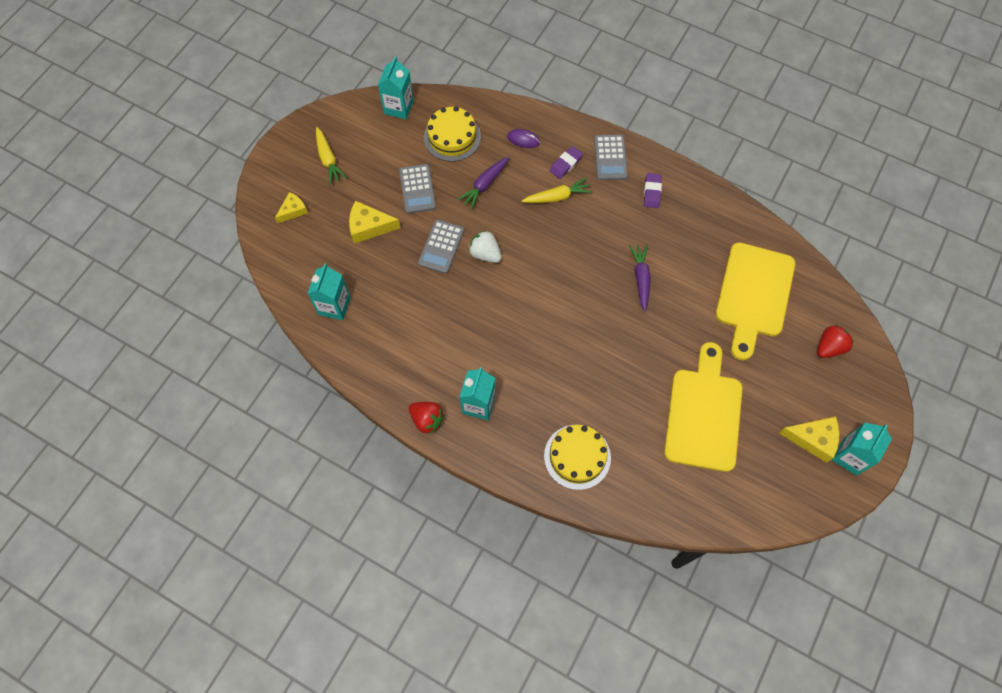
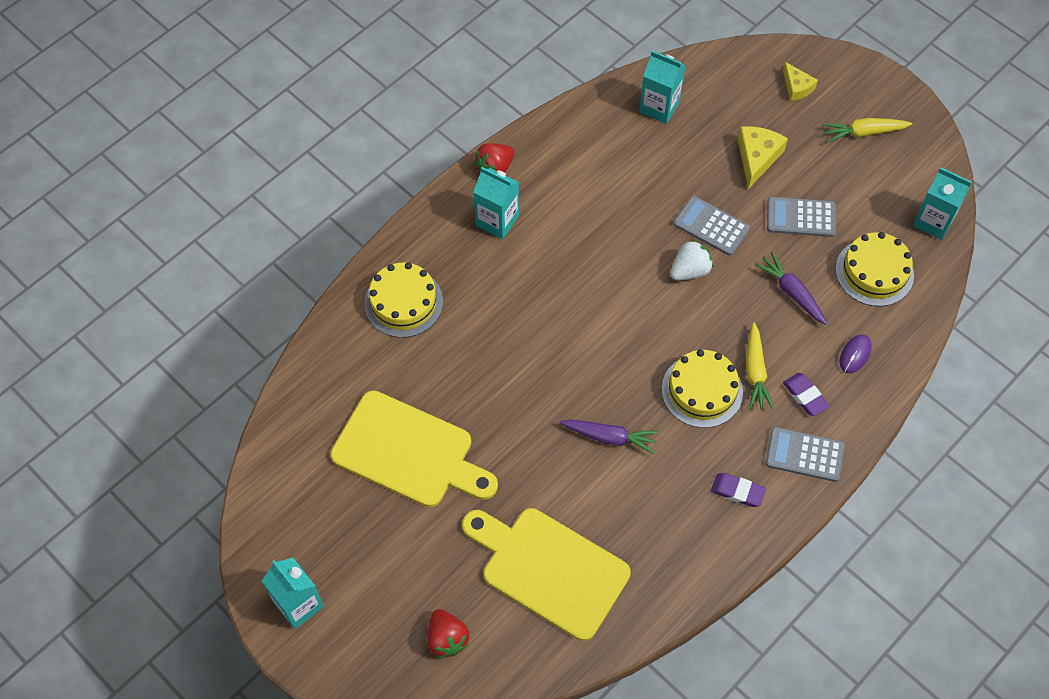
camera: 105 degrees right, 5 degrees down
yellow cheese [779,416,839,463] -> none
none -> yellow cake [662,350,743,428]

